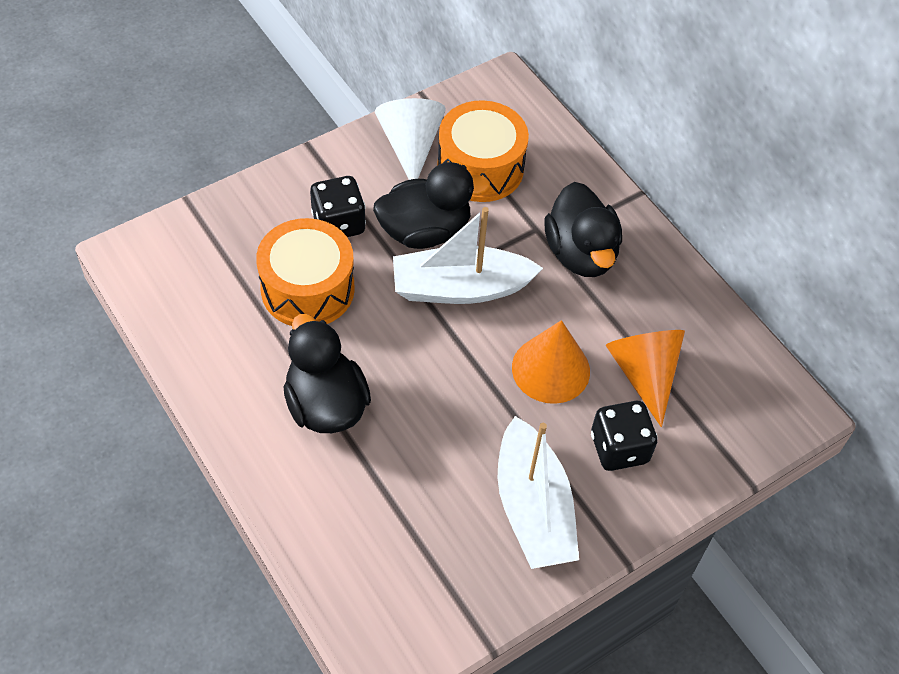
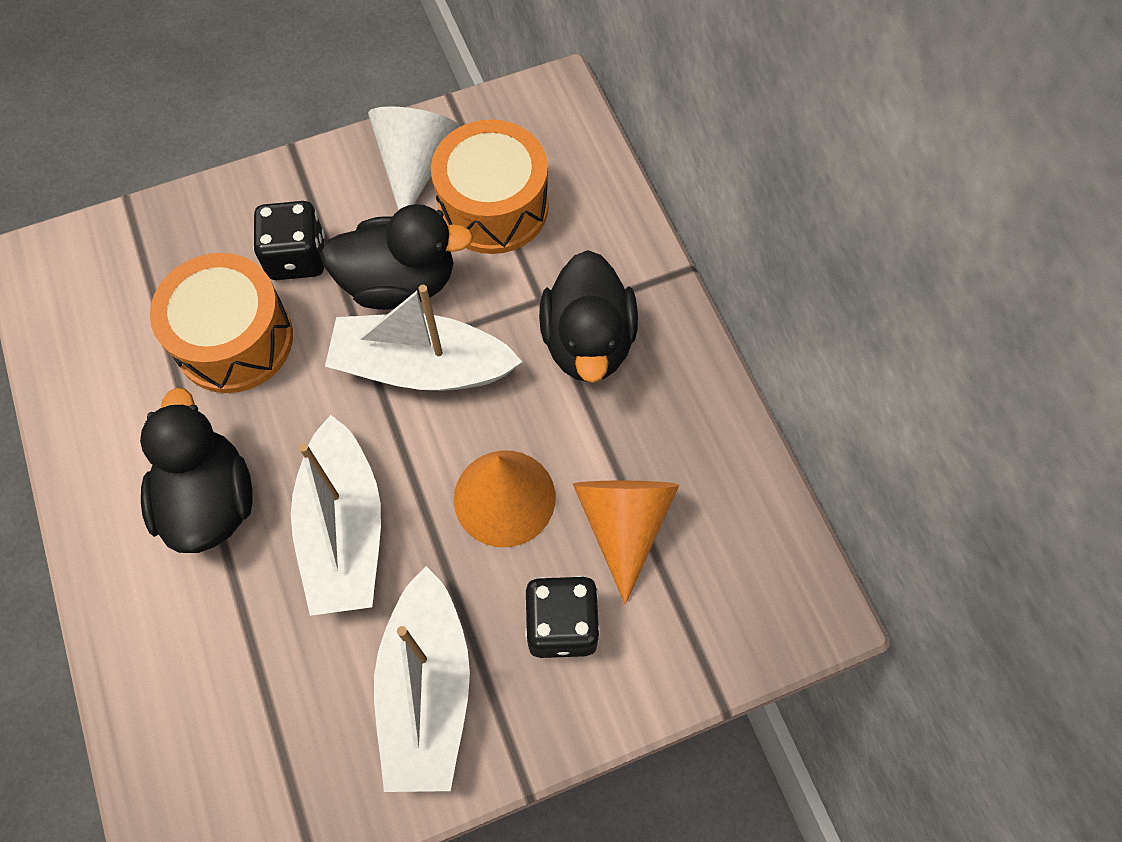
camera: 15 degrees right, 10 degrees up
none -> white boat [291,415,381,616]

